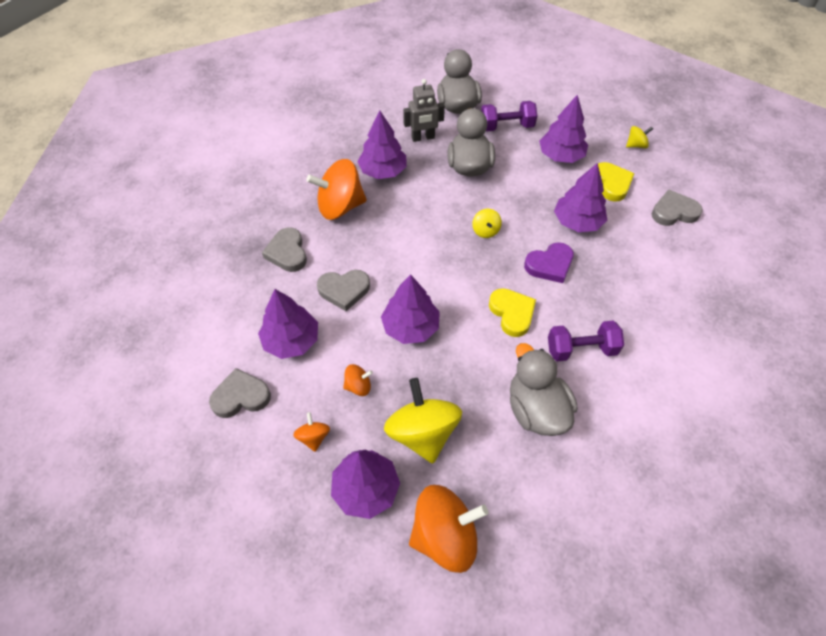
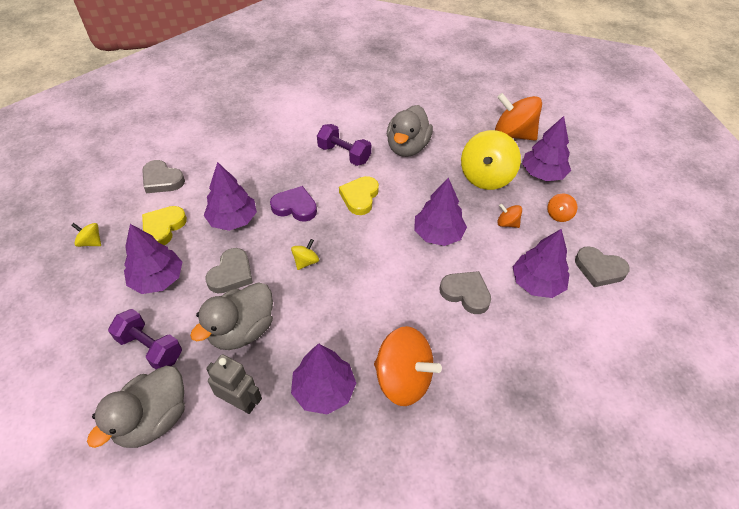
camera: 140 degrees left, 5 degrees down
grey heart [262,227,307,272] -> grey heart moved to [205,248,253,294]

